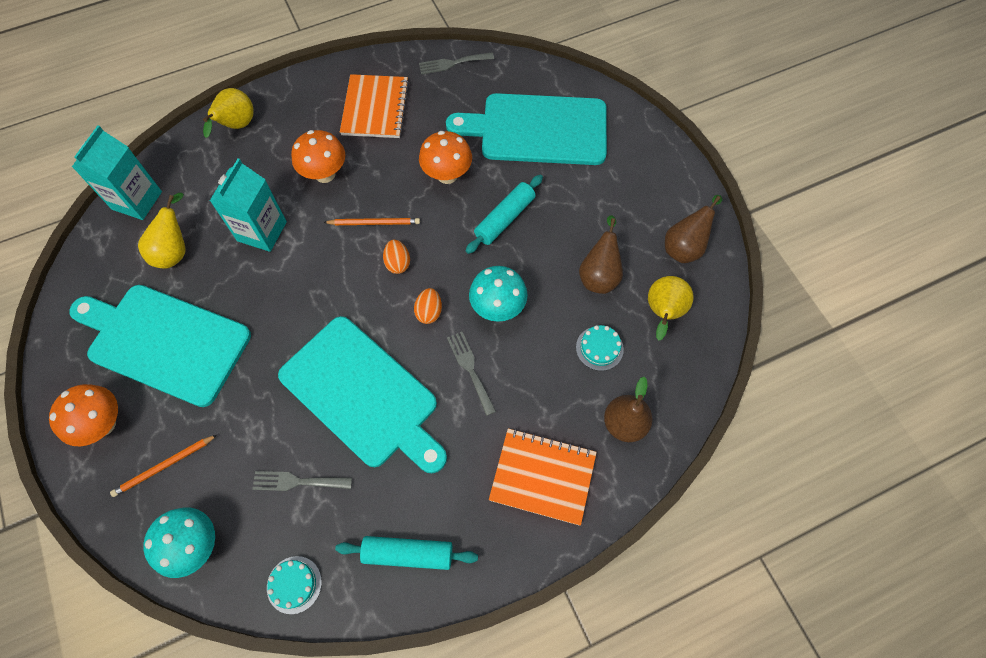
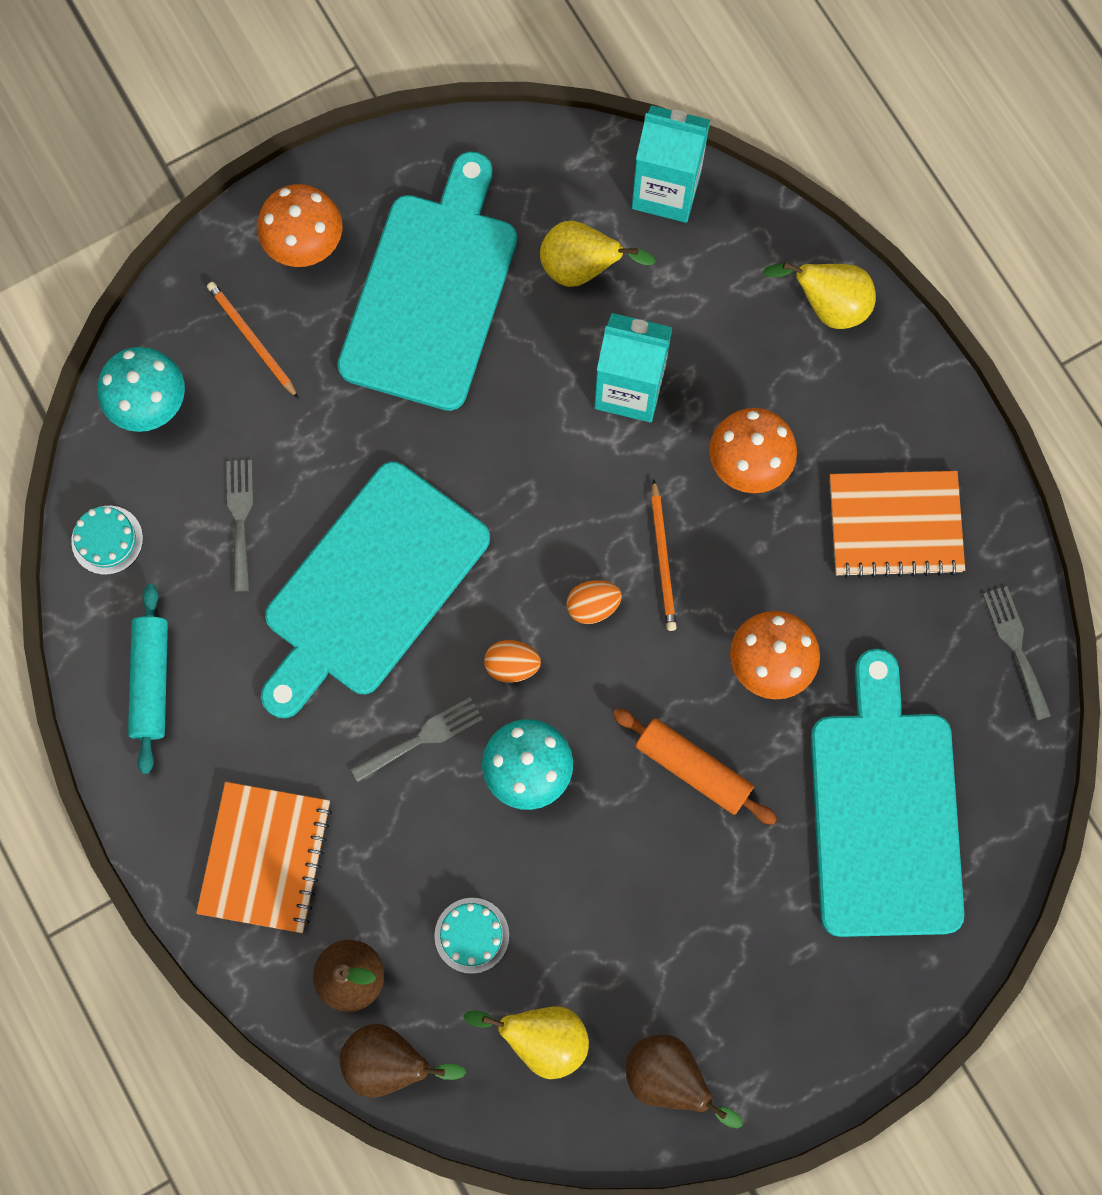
camera: 85 degrees right, 10 degrees up
turquoise rolling pin [466,175,543,254] -> orange rolling pin [613,709,777,825]
brown pear [579,215,623,294] -> brown pear moved to [340,1024,466,1098]

